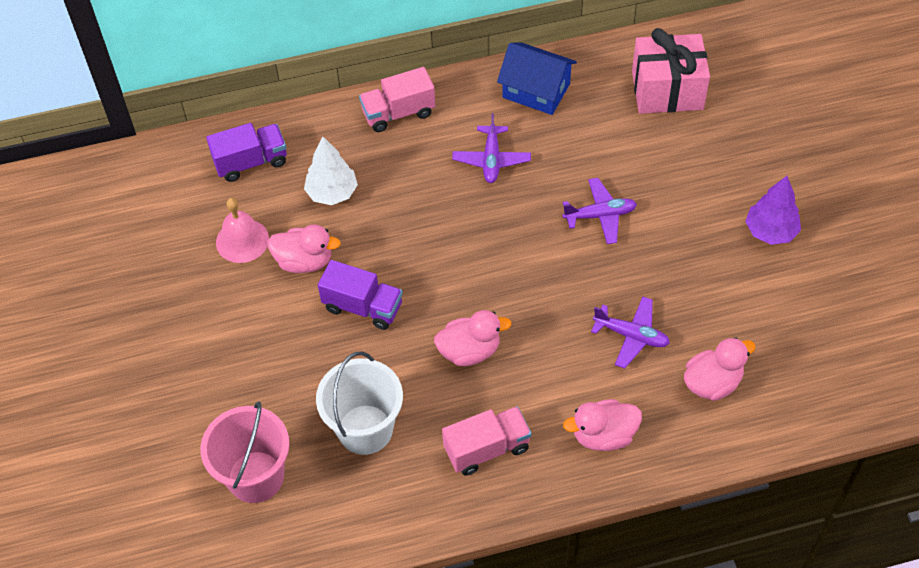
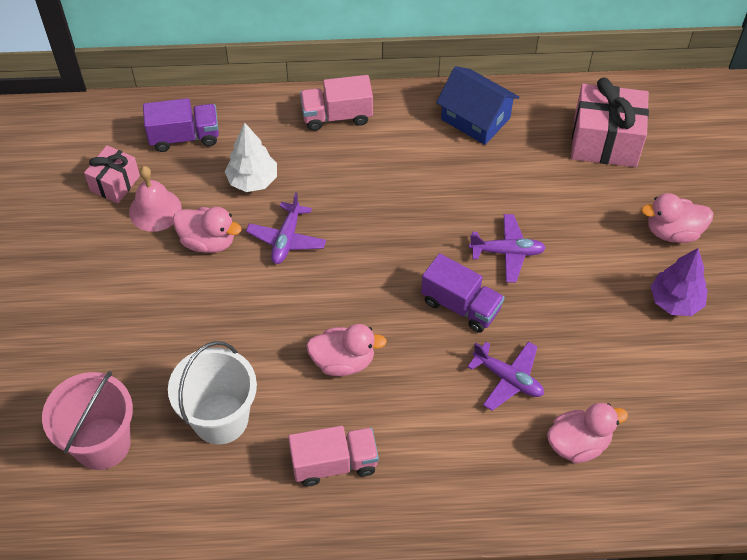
camera: 10 degrees right, 0 degrees up
purple truck [318,260,403,330] -> purple truck moved to [421,253,505,333]
purple plane [452,113,531,183] -> purple plane moved to [246,192,326,264]
pink duck [563,399,642,451] -> pink duck moved to [641,193,714,243]
none -> pink gift [84,145,140,203]

